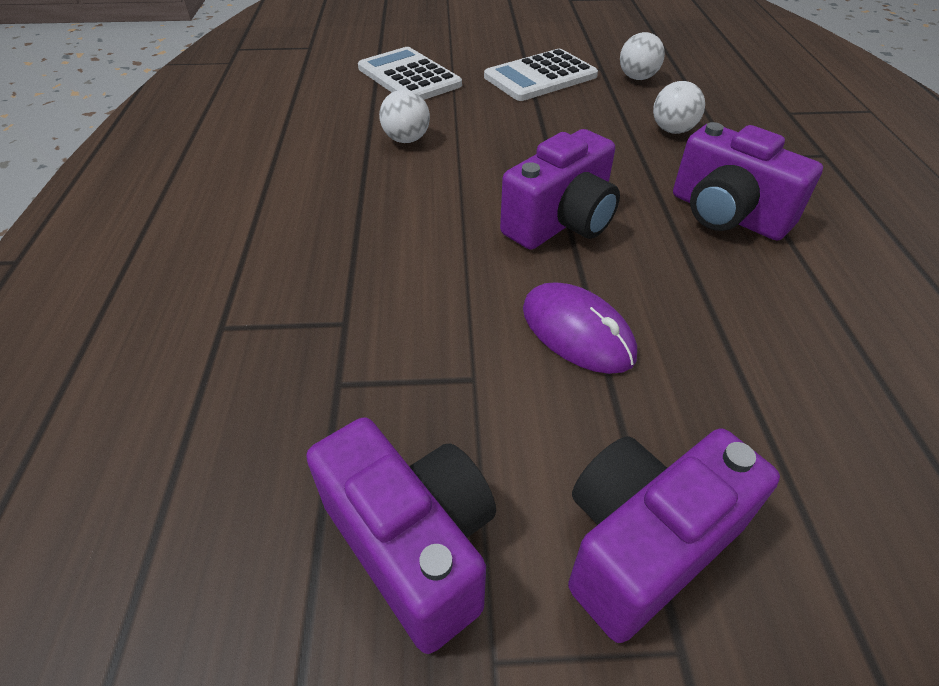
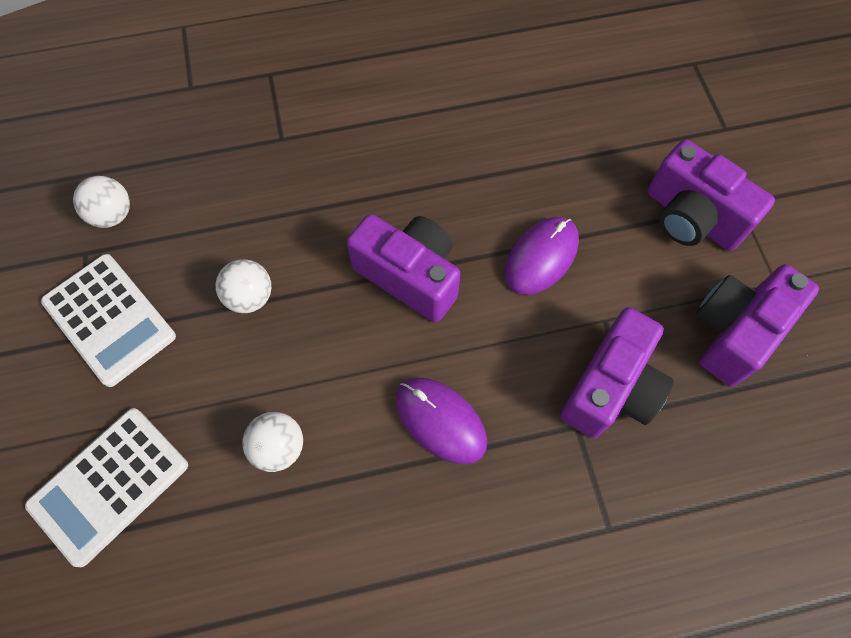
camera: 100 degrees left, 20 degrees up
white ball [653,81,705,134] -> white ball moved to [216,259,271,313]
purple camera [673,122,823,241] -> purple camera moved to [560,307,674,438]
none -> purple mouse [396,378,487,464]

